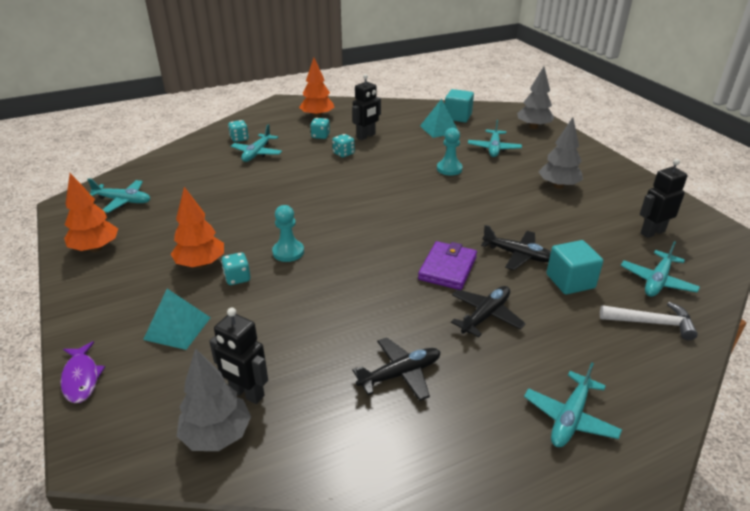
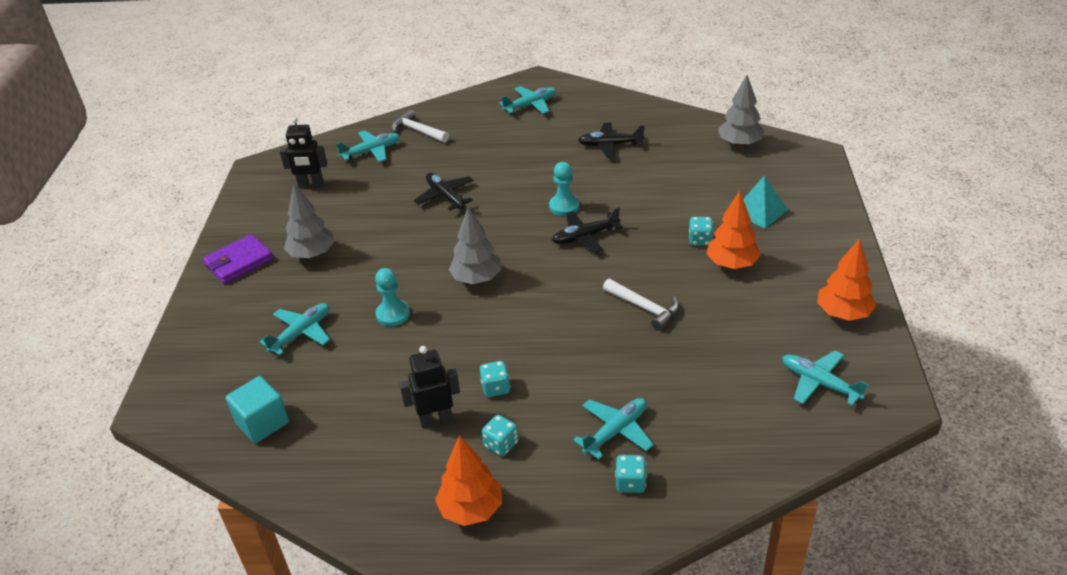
camera: 150 degrees left, 5 degrees up
purple fish [60,341,106,403] -> none
black robot [209,307,268,404] -> none
turquoise pawn [272,205,304,262] -> turquoise pawn moved to [549,162,579,216]
purple wallet [418,241,477,290] -> purple wallet moved to [203,234,273,284]
turquoise pyramid [420,99,458,138] -> none
black plane [451,286,526,337] -> black plane moved to [552,207,623,253]
grey tree [517,66,554,129] -> grey tree moved to [449,207,501,284]
turquoise cube [546,240,603,294] -> none
none -> white hammer [603,279,679,331]

